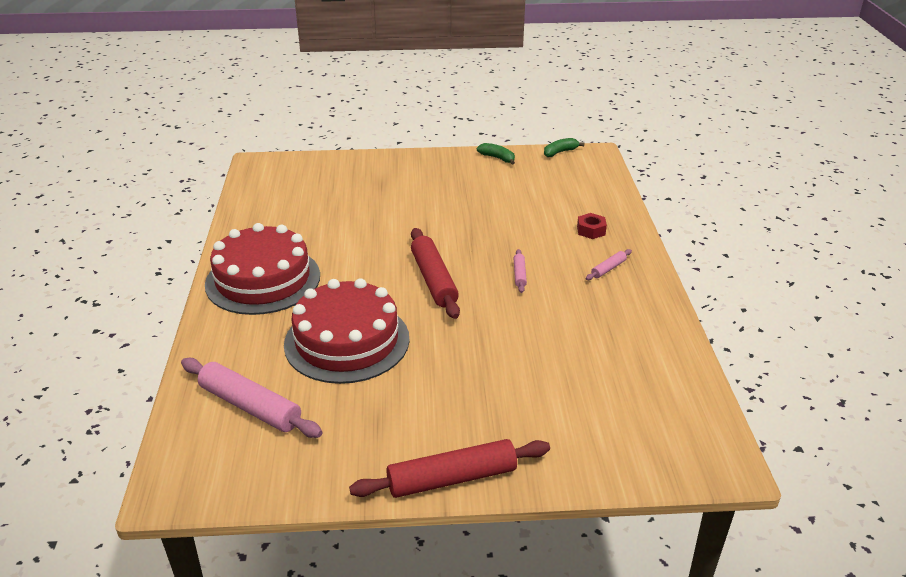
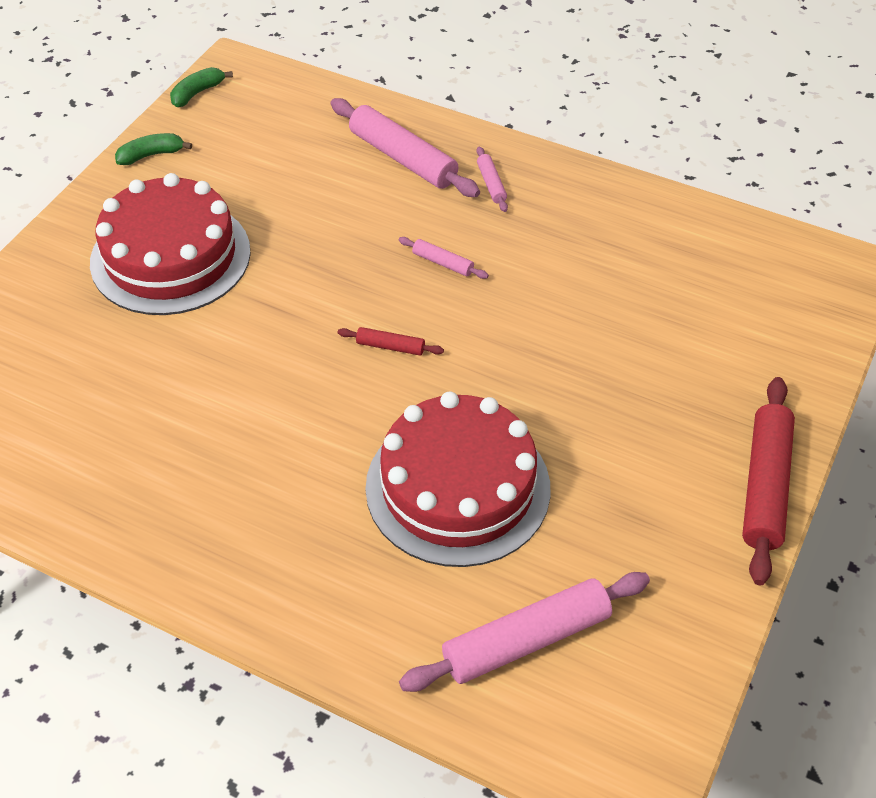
camera: 60 degrees left, 15 degrees up
red cake [205,223,320,315] -> red cake moved to [90,173,251,315]
red rolling pin [411,228,460,319] -> red rolling pin [338,327,444,356], size x0.47
green banana [544,138,584,157] -> green banana turned 45 degrees clockwise [170,67,233,107]
red nut [577,213,607,239] -> pink rolling pin [330,98,480,197]

